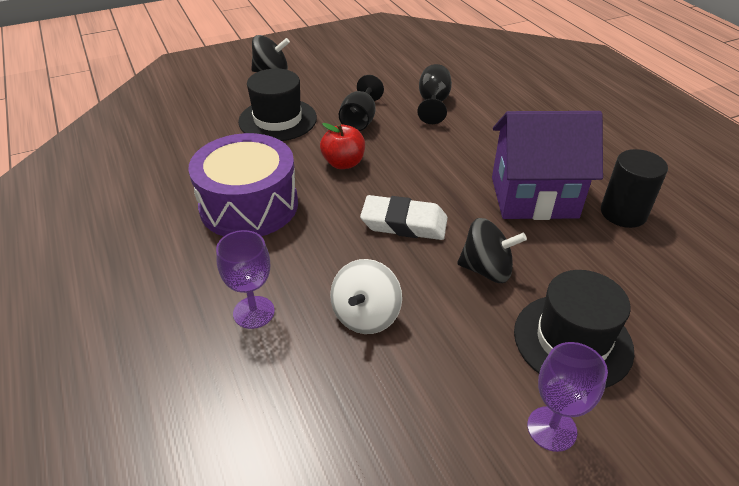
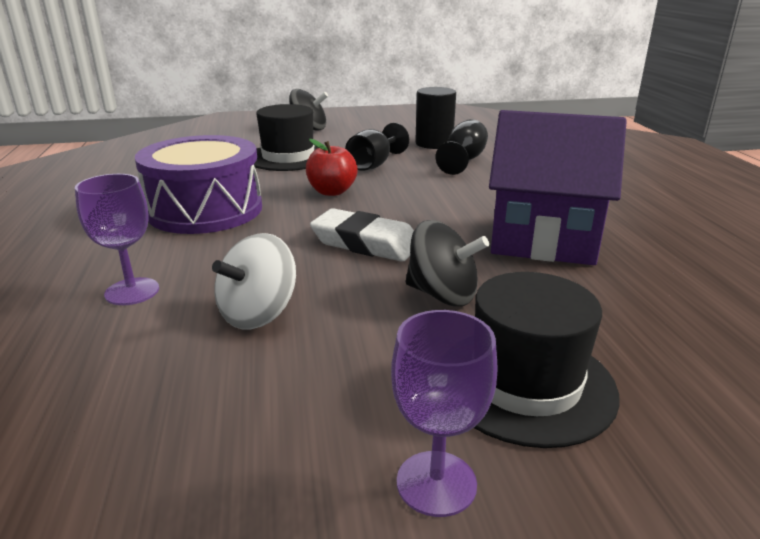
camera: 15 degrees right, 15 degrees down
black cylinder [601,149,668,228] -> black cylinder moved to [415,87,456,149]

